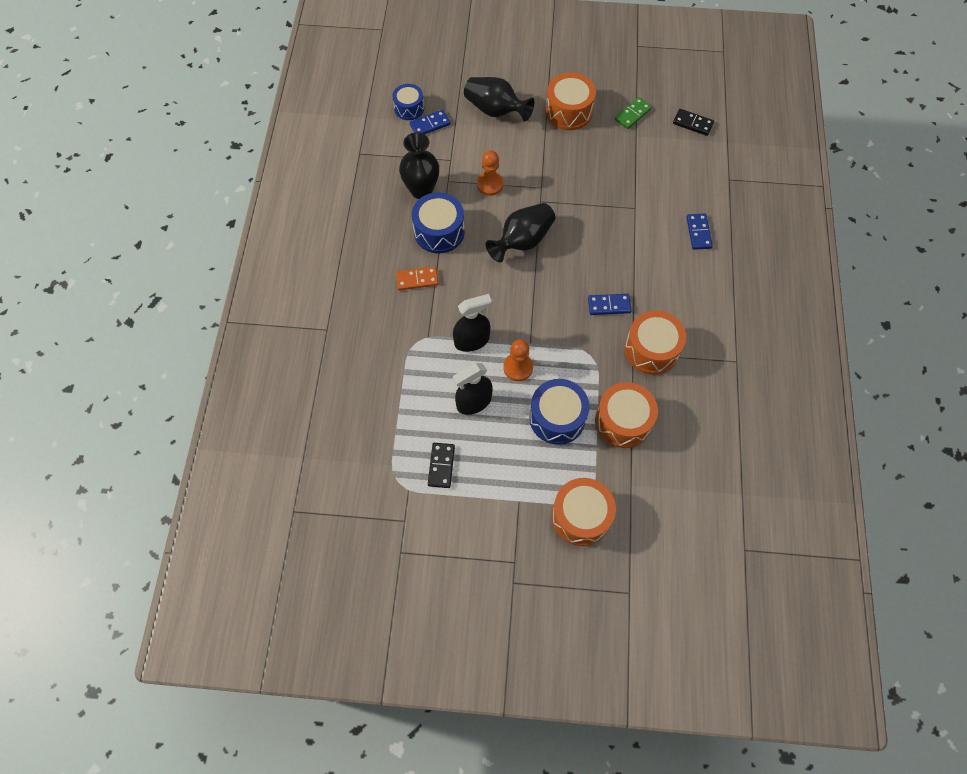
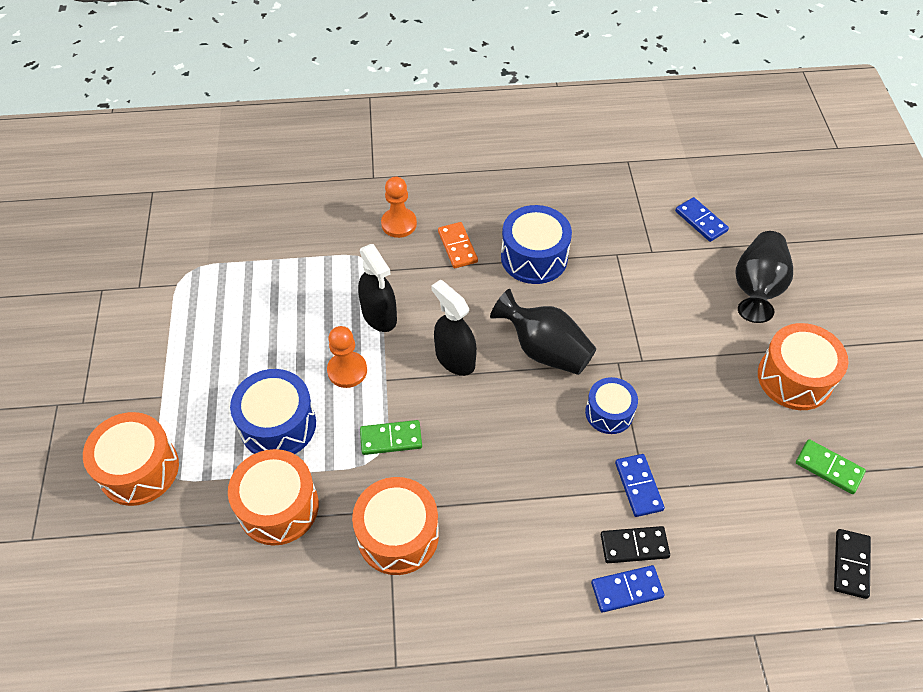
camera: 80 degrees right, 10 degrees down
blue drum [392,84,424,120] -> blue drum moved to [585,377,638,434]
black vase [399,132,439,199] -> none
black domino [428,443,455,488] -> black domino moved to [601,526,670,563]
black spray bottle [453,363,493,415] -> black spray bottle moved to [431,280,477,376]
orange pawn [477,150,504,196] -> orange pawn moved to [381,177,417,238]
blue domino [588,294,632,315] -> blue domino moved to [615,454,665,517]
none -> green domino [360,420,422,455]

